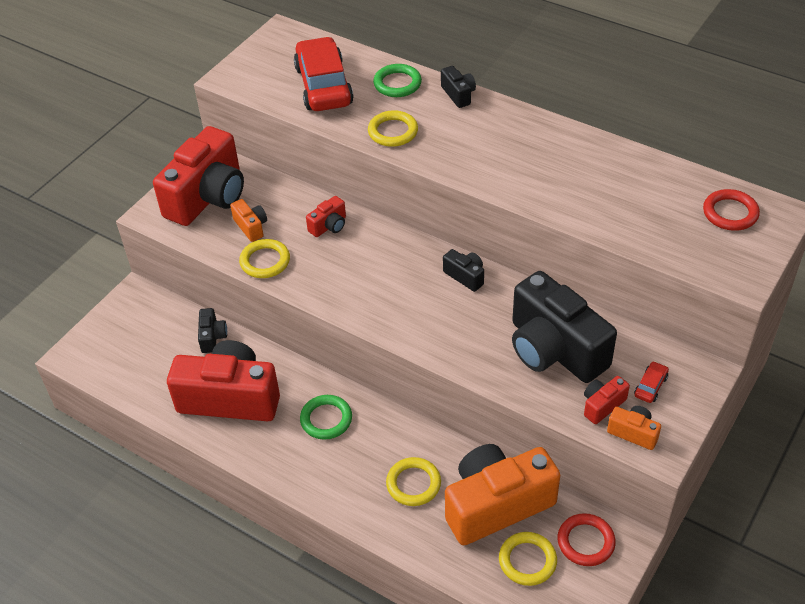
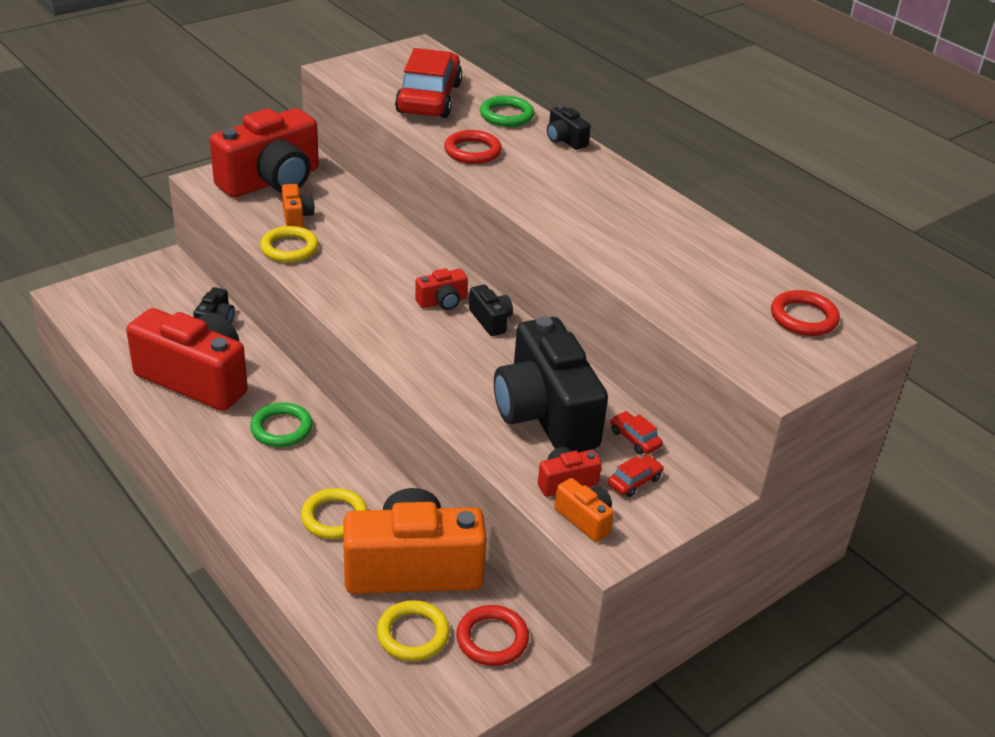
camera: 15 degrees right, 10 degrees down
red camera [306,196,346,237] -> red camera moved to [415,268,468,310]
yellow ring [368,110,418,147] -> red ring [444,130,502,164]
black camera [441,66,476,108] -> black camera turned 150 degrees clockwise [547,105,591,150]
none -> red car [610,411,663,454]

